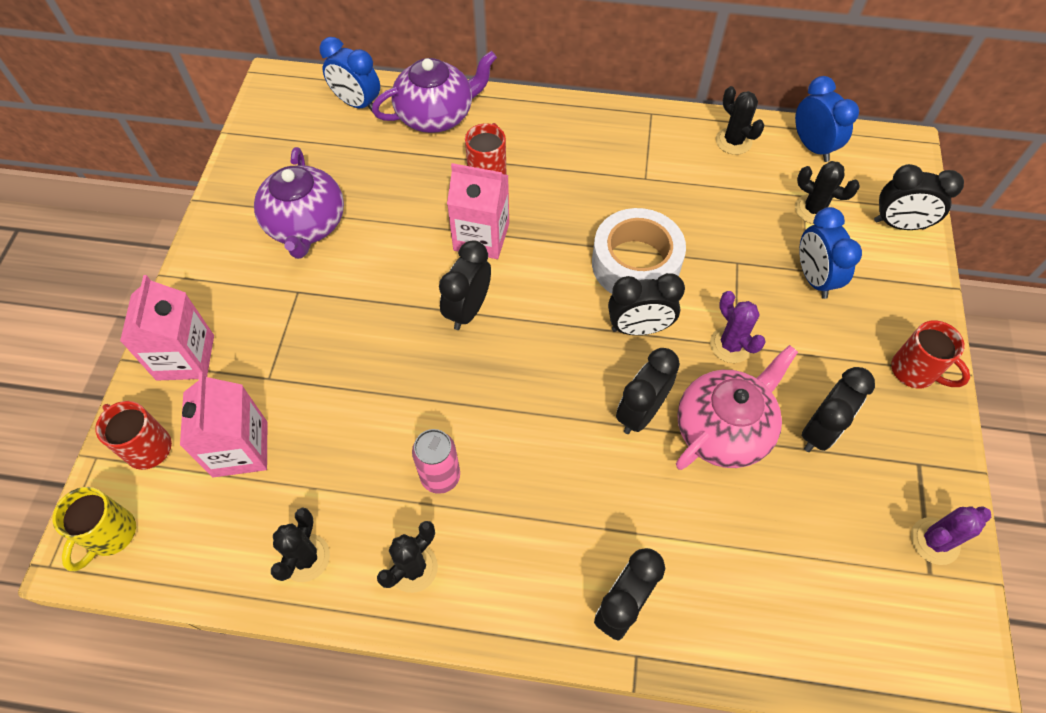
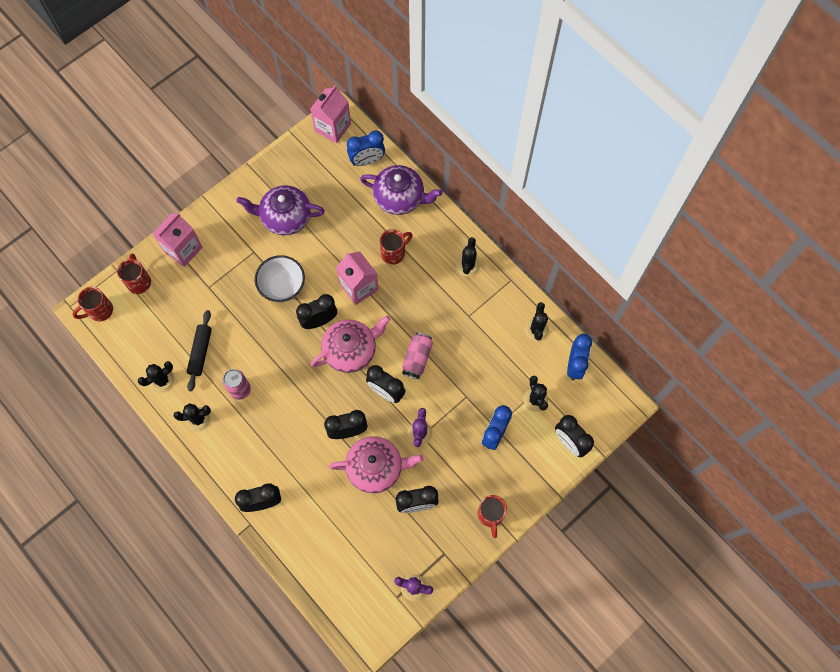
camera: 40 degrees right, 10 degrees up
yellow mug [53,487,136,571] -> red mug [72,287,113,321]
pink carton [180,372,267,478] -> pink carton moved to [311,85,351,143]
purple teapot [254,147,344,259] -> purple teapot turned 60 degrees clockwise [236,185,325,235]
blue clock [319,37,380,111] -> blue clock turned 90 degrees counterclockwise [347,130,385,166]
white tape [592,208,686,294] -> pink can [402,332,433,379]
none -> black rolling pin [187,310,212,391]
none -> white bowl [255,255,305,302]
none -> pink teapot [310,316,390,373]
none -> black cactus [456,237,480,277]

